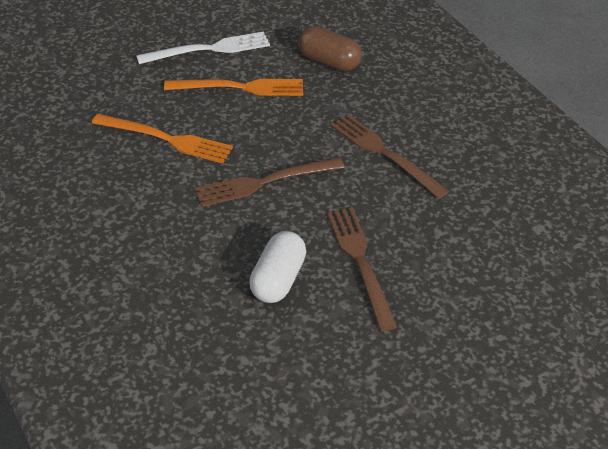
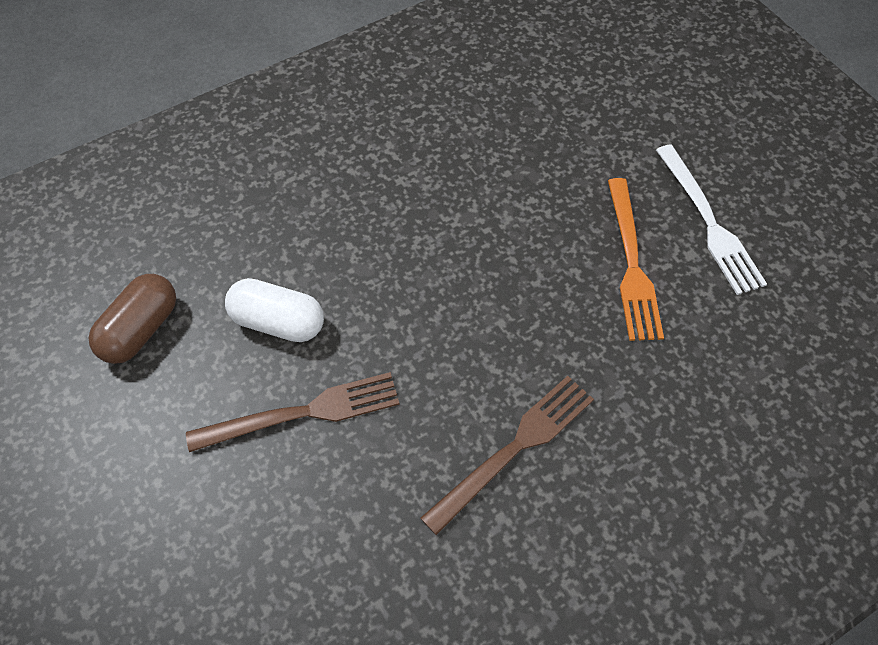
camera: 90 degrees right, 15 degrees up
orange fork [92,114,233,164] -> none
brown fork [194,157,345,207] -> none
brown capsule [298,26,362,71] -> brown capsule moved to [89,274,176,364]

